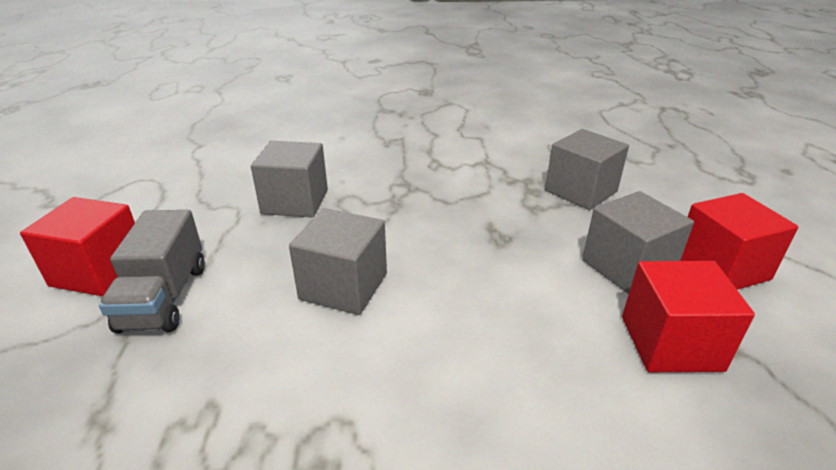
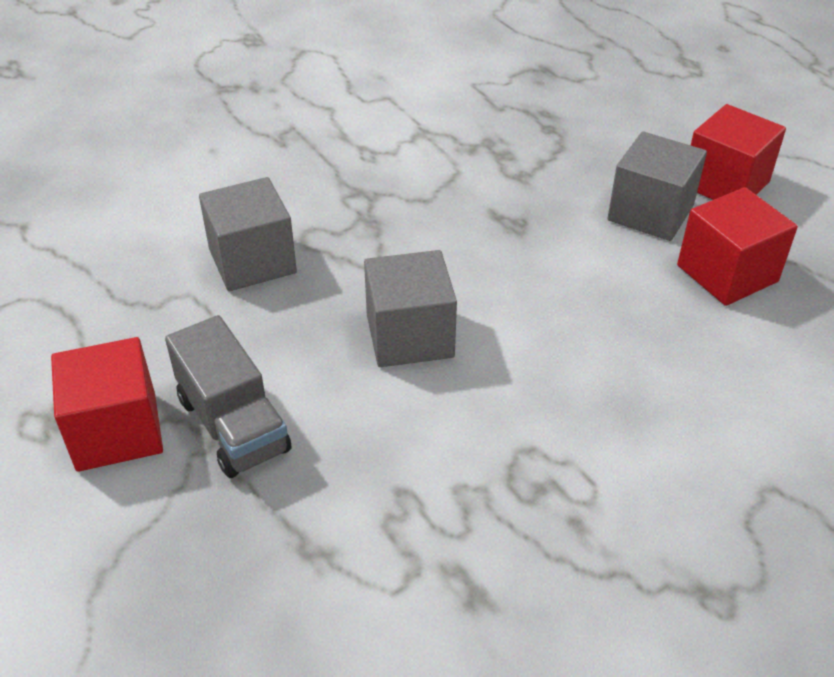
camera: 30 degrees left, 10 degrees up
grey cube [545,129,629,210] -> none

